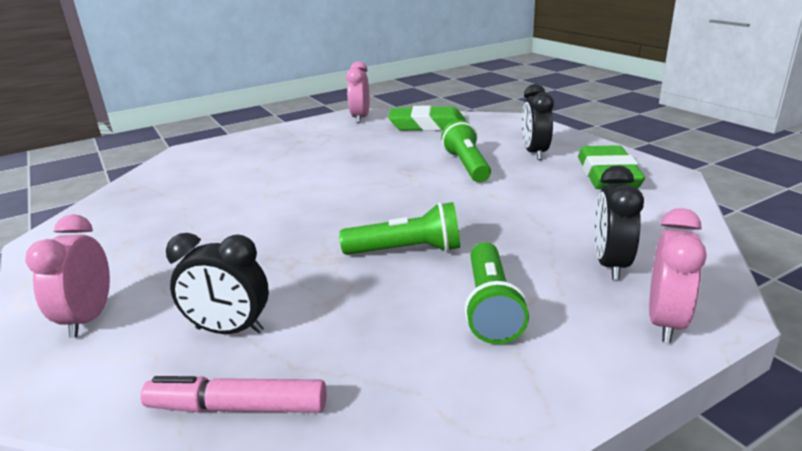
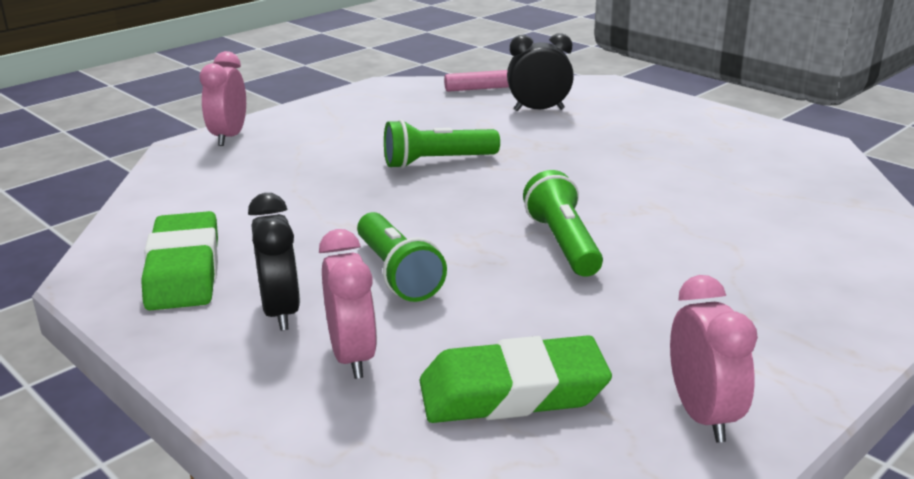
camera: 165 degrees right, 0 degrees up
pink clock [25,214,110,338] -> pink clock moved to [319,229,377,379]
green flashlight [464,242,529,344] -> green flashlight moved to [523,170,603,277]
black clock [594,165,644,280] -> none

